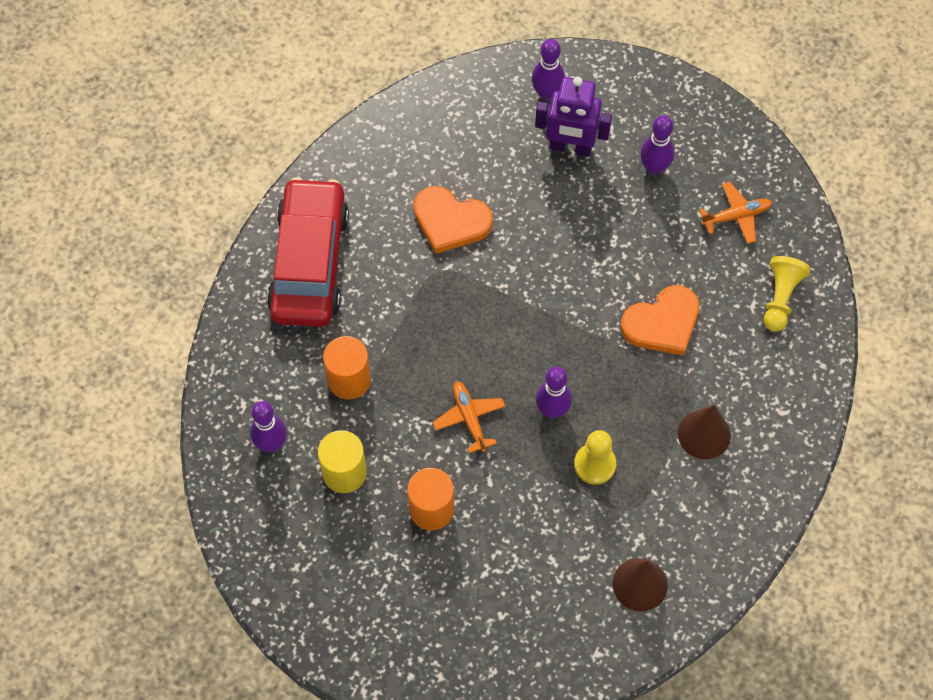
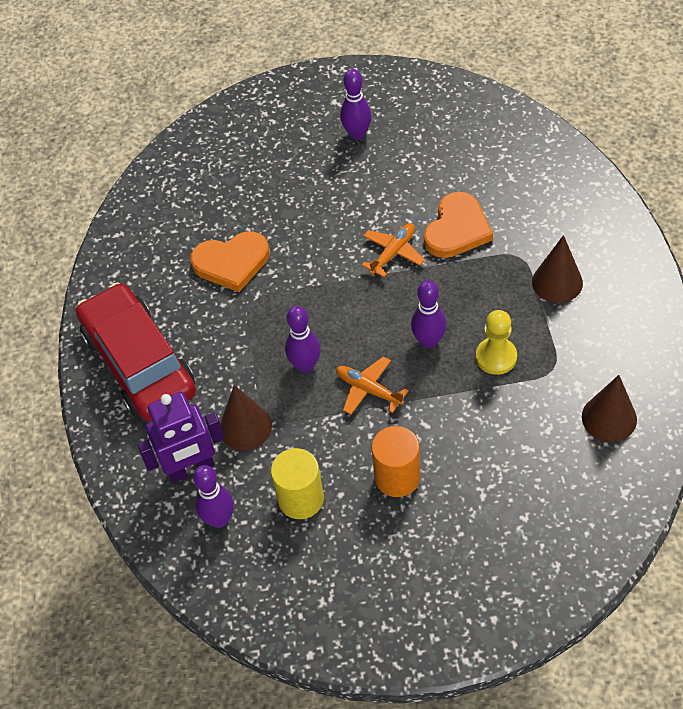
camera: 30 degrees left, 10 degrees down
orange cylinder [323,336,371,400] -> brown cone [220,385,272,450]
purple bowling pin [532,39,565,100] -> purple bowling pin moved to [285,306,321,373]
purple robot [535,77,612,156] -> purple robot moved to [137,392,225,483]
orange plane [699,182,772,244] -> orange plane moved to [361,223,425,277]
yellow pawn [764,256,811,332] -> none

